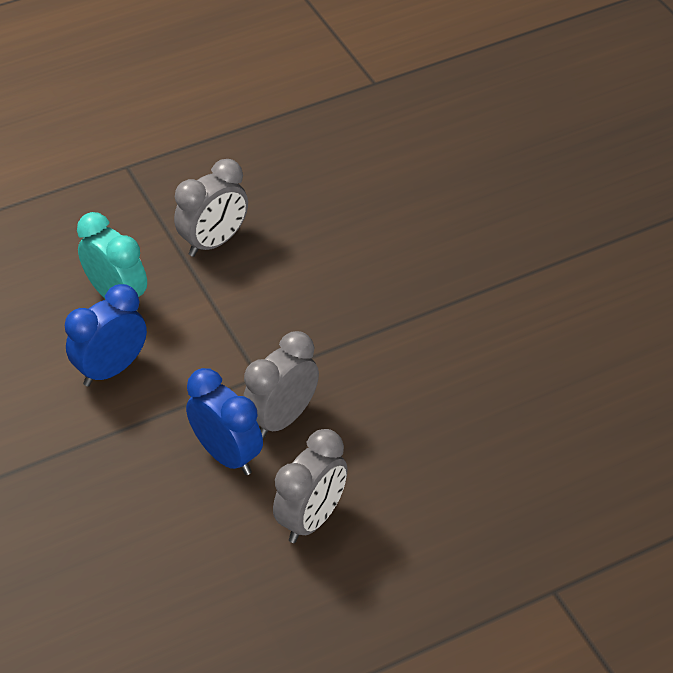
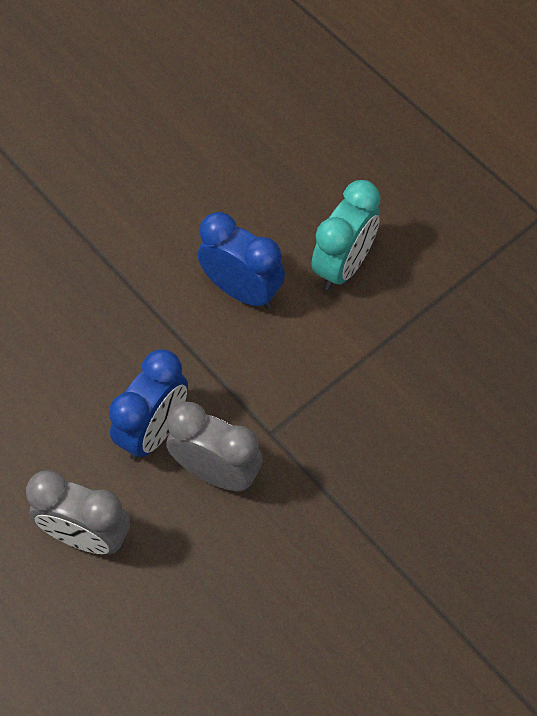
camera: 75 degrees right, 15 degrees up
grey clock [174,159,248,257] -> none

